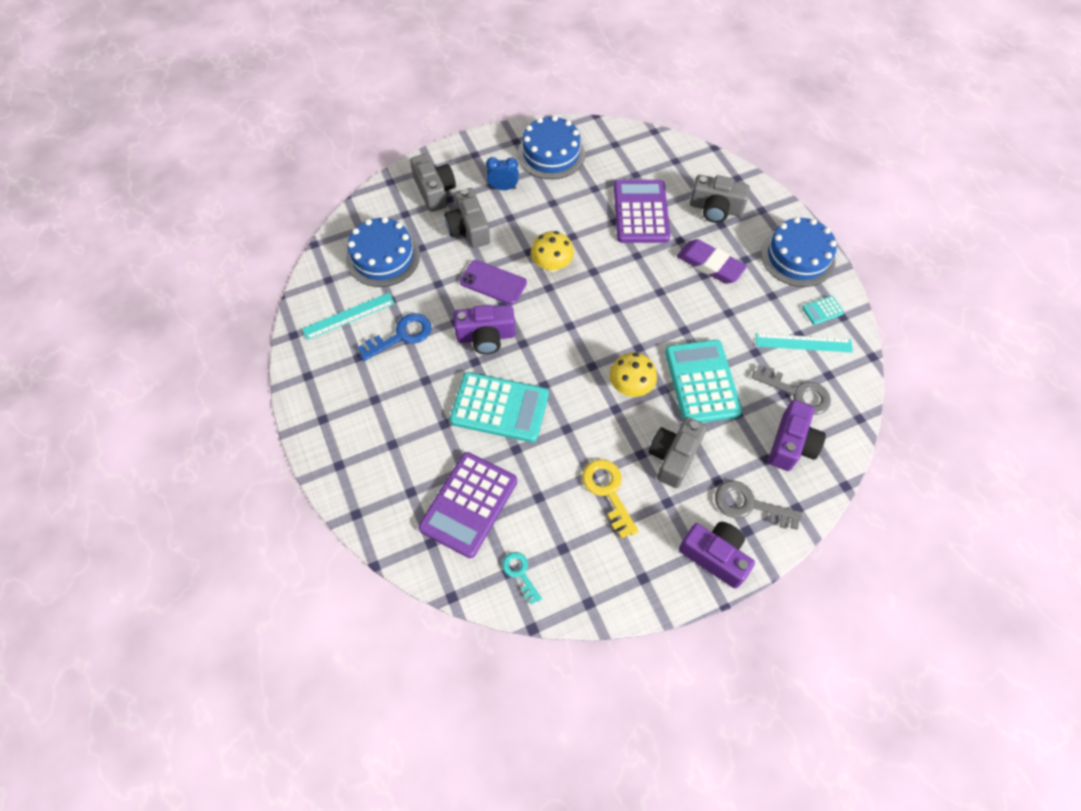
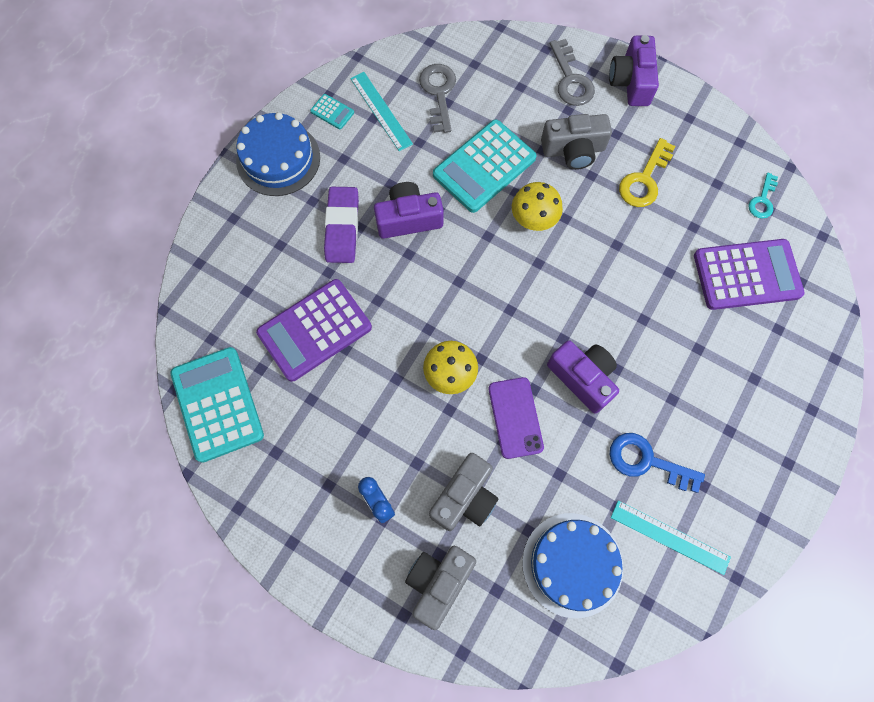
camera: 125 degrees left, 10 degrees up
turquoise calculator [450,372,549,442] -> turquoise calculator moved to [170,347,264,463]
blue cake [517,116,585,179] -> none
grey camera [690,175,750,223] -> none
purple camera [768,400,826,471] -> purple camera moved to [374,182,444,239]

